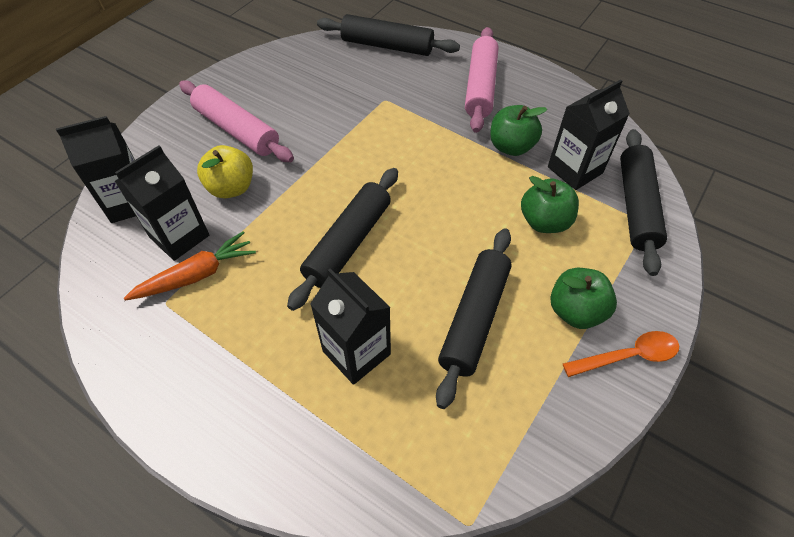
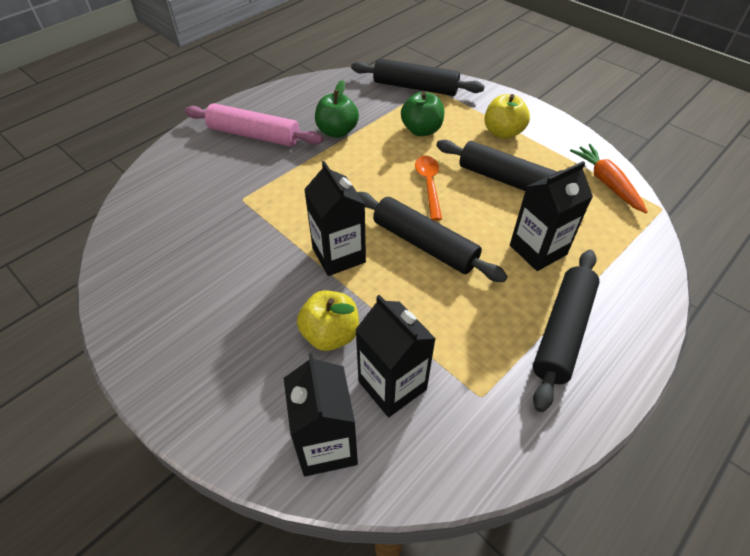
camera: 80 degrees left, 5 degrees down
orange carrot [124,231,256,300] -> orange carrot moved to [570,144,648,213]
pink rolling pin [179,80,294,162] -> none
black rolling pin [317,14,460,56] -> black rolling pin moved to [533,250,599,412]
black carton [548,79,630,190] -> black carton moved to [304,161,366,276]
green apple [550,268,617,329] -> yellow apple [484,94,530,139]
orange spoon [563,331,679,377] -> orange spoon moved to [415,156,442,221]

